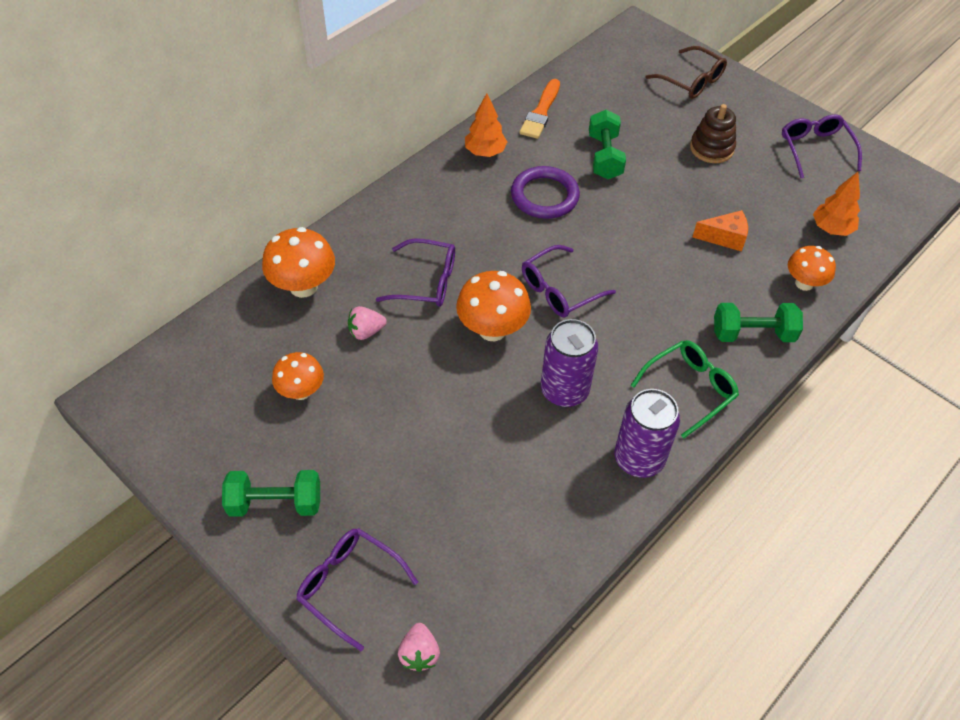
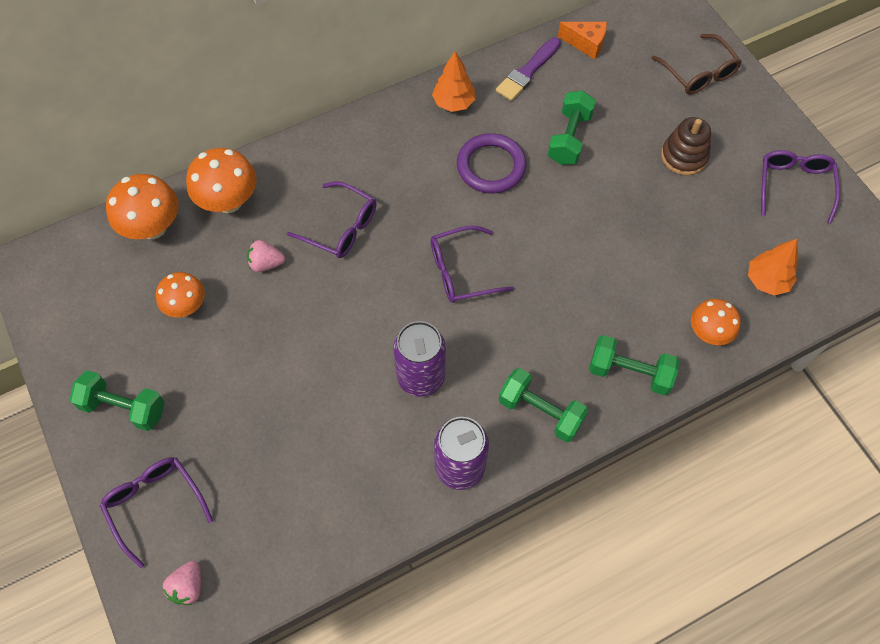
camera: 20 degrees right, 10 degrees up
orange mushroom [456,271,531,341] -> orange mushroom moved to [106,174,179,239]
orange brush [520,79,560,139] -> purple brush [496,38,561,101]
green glasses [631,340,739,438] -> green dumbbell [499,368,588,442]
orange cheese [693,210,748,252] -> orange cheese moved to [558,22,607,59]

